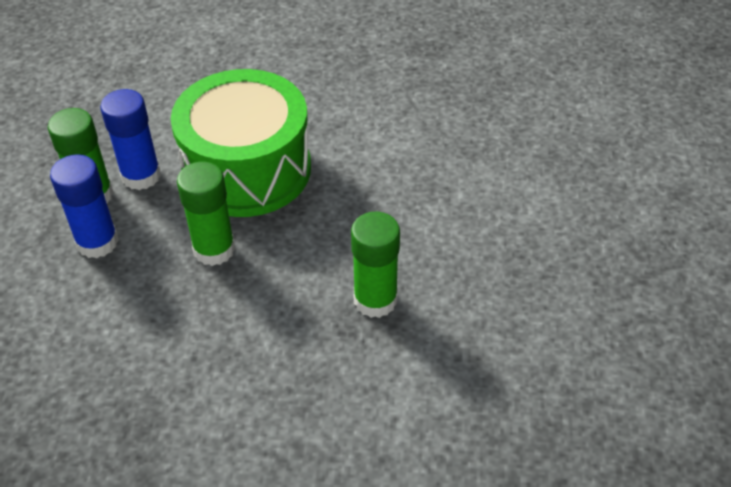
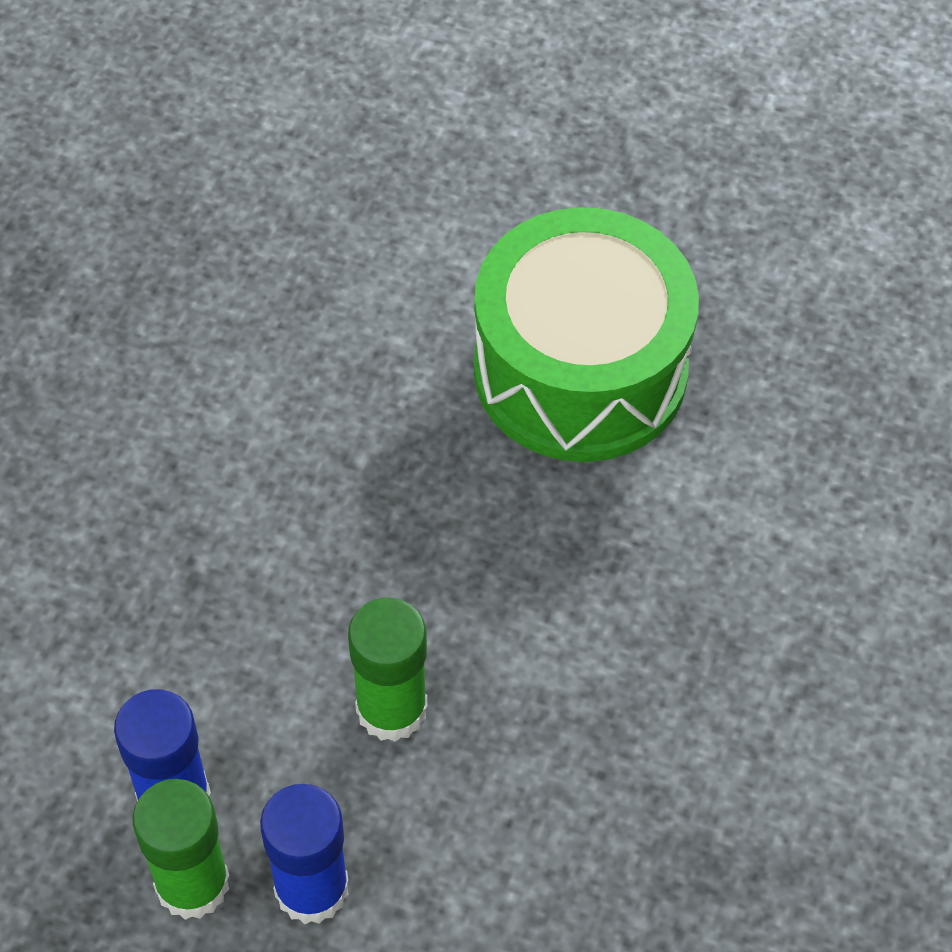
camera: 75 degrees left, 10 degrees up
green drum [171,69,311,217] -> green drum moved to [474,207,699,462]
green glue stick [351,212,400,318] -> none

